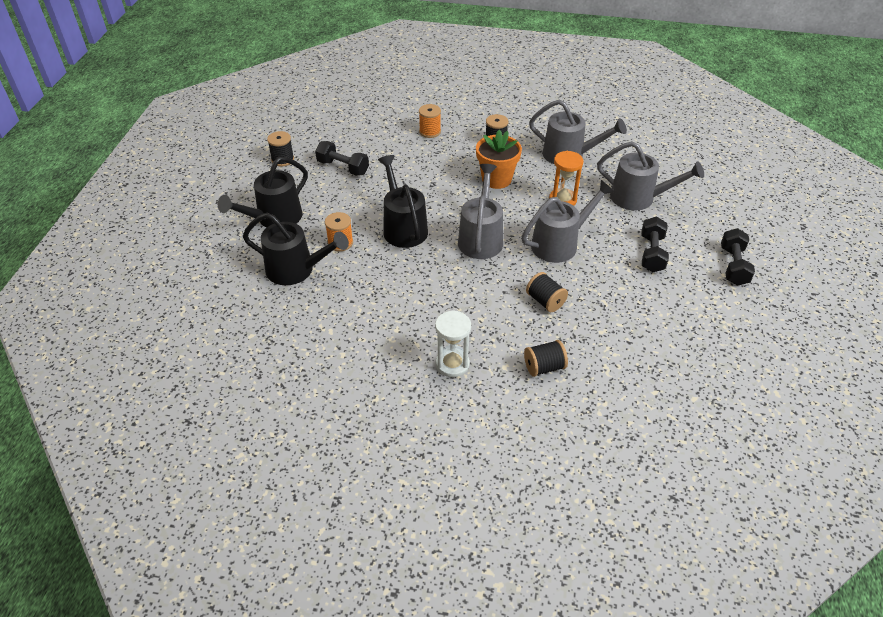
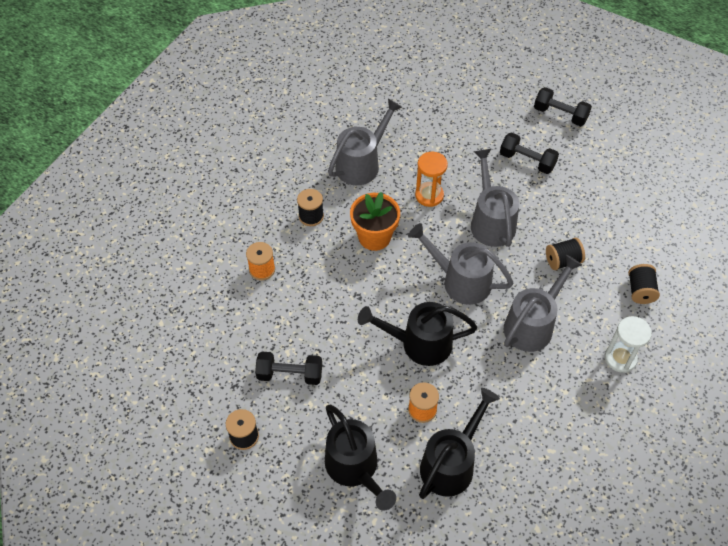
camera: 70 degrees left, 10 degrees up
black dumbbell [315,141,369,176] -> black dumbbell turned 45 degrees clockwise [255,351,322,385]
grey watering can [597,141,704,210] -> grey watering can moved to [504,255,582,352]

